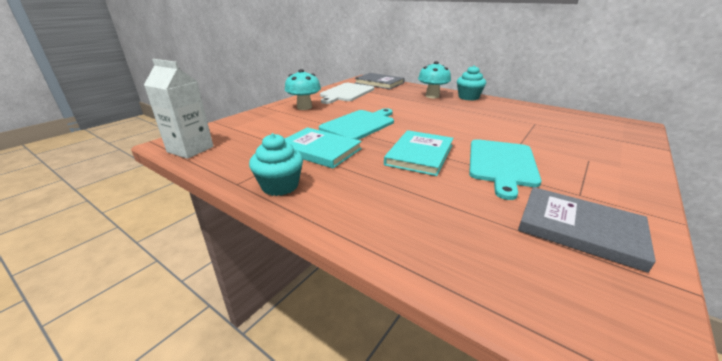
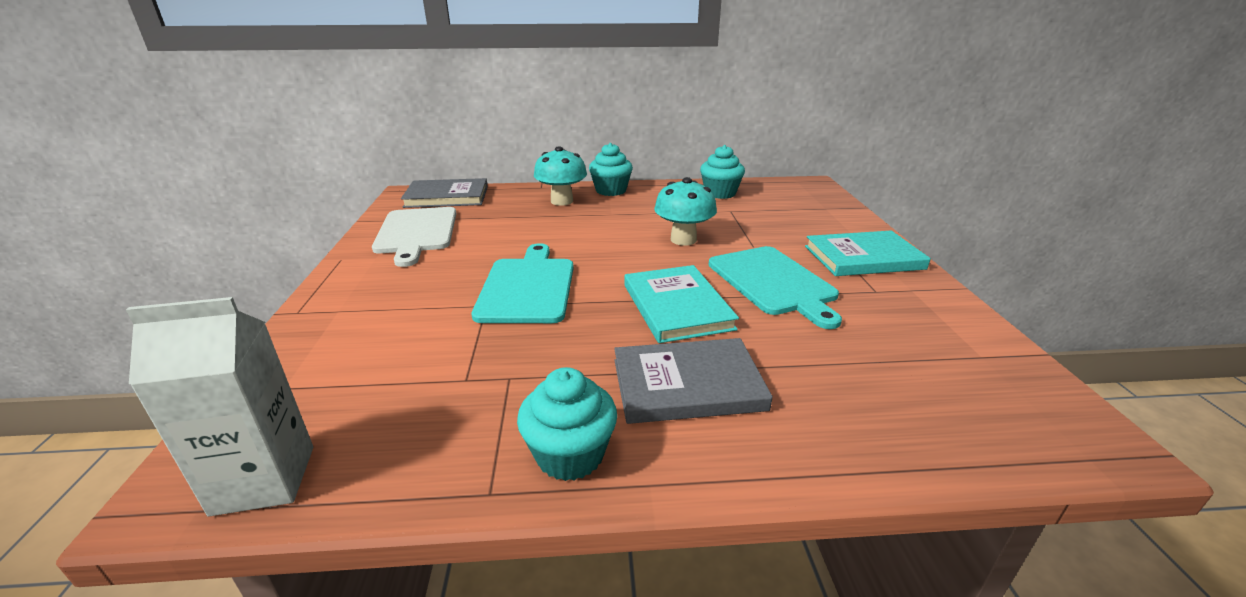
camera: 40 degrees left, 0 degrees up
turquoise mushroom [285,69,321,110] -> turquoise mushroom moved to [654,177,717,246]
turquoise book [285,127,362,168] -> turquoise book moved to [805,231,931,276]
grey book [518,187,656,273] -> grey book moved to [614,338,773,424]
none -> turquoise cupcake [700,145,745,199]

